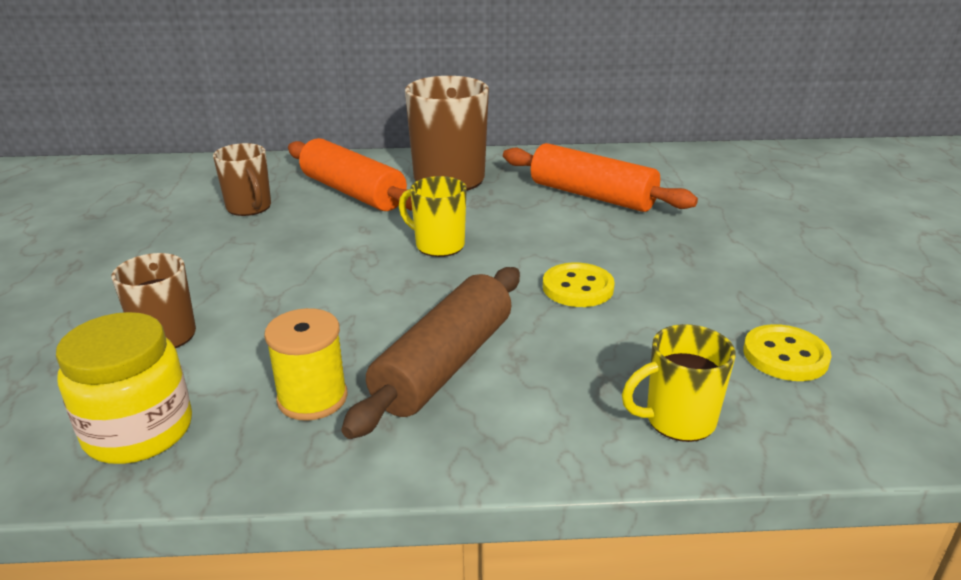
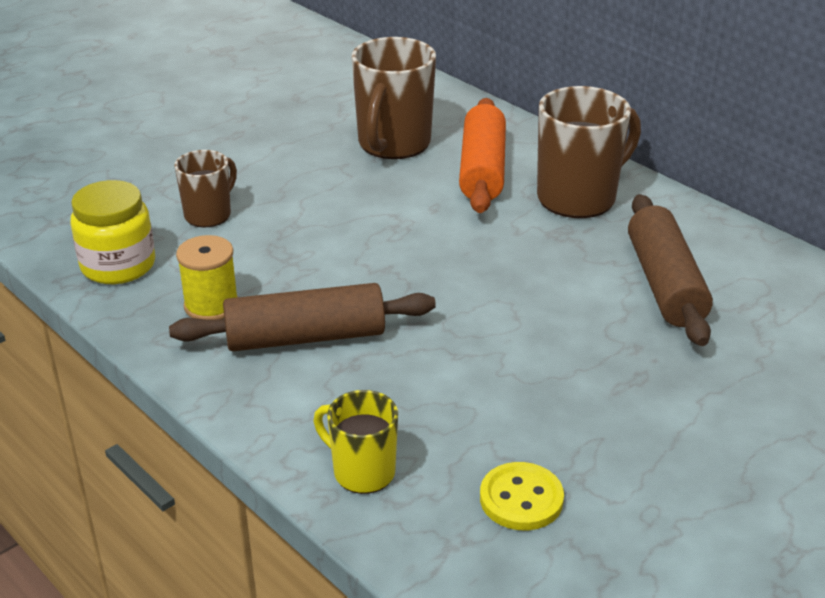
camera: 50 degrees right, 5 degrees up
brown mug [213,143,271,216] -> brown mug [352,37,436,159], size x1.72
yellow mug [399,176,467,257] -> none
orange rolling pin [503,143,698,212] -> brown rolling pin [628,194,713,346]
yellow button [543,263,615,307] -> none

